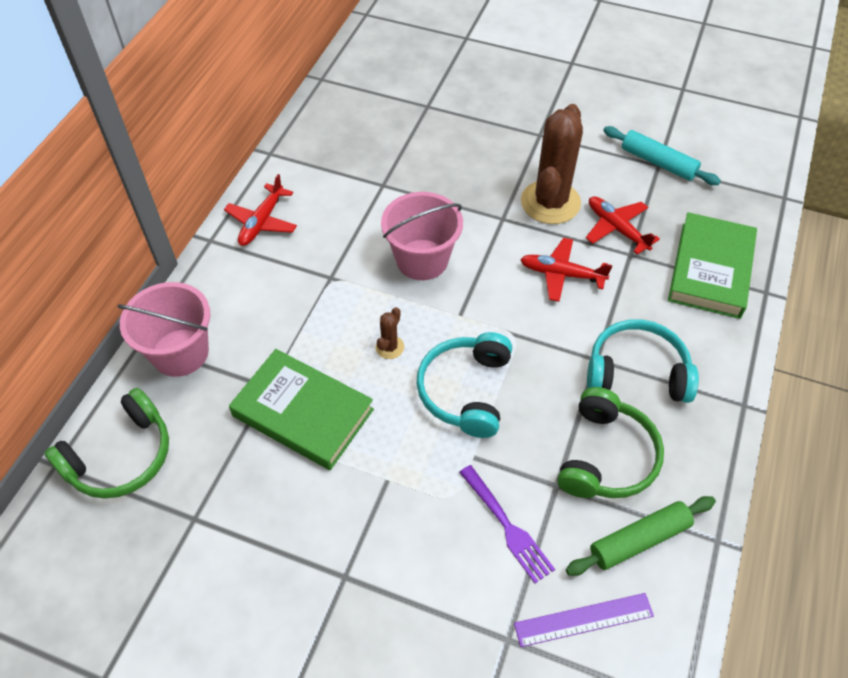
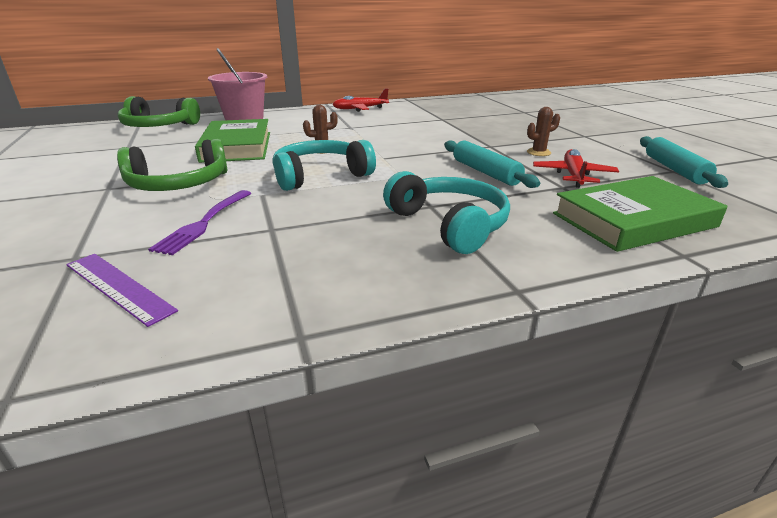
camera: 50 degrees right, 25 degrees down
pink bucket [381,192,463,280] -> none
red plane [520,238,612,302] -> turquoise rolling pin [444,140,540,188]
brown cactus [521,104,583,224] -> brown cactus [527,107,560,156], size x0.42
green headphones [557,387,664,498] -> green headphones moved to [117,138,228,191]
green rolling pin [566,496,716,576] -> none

